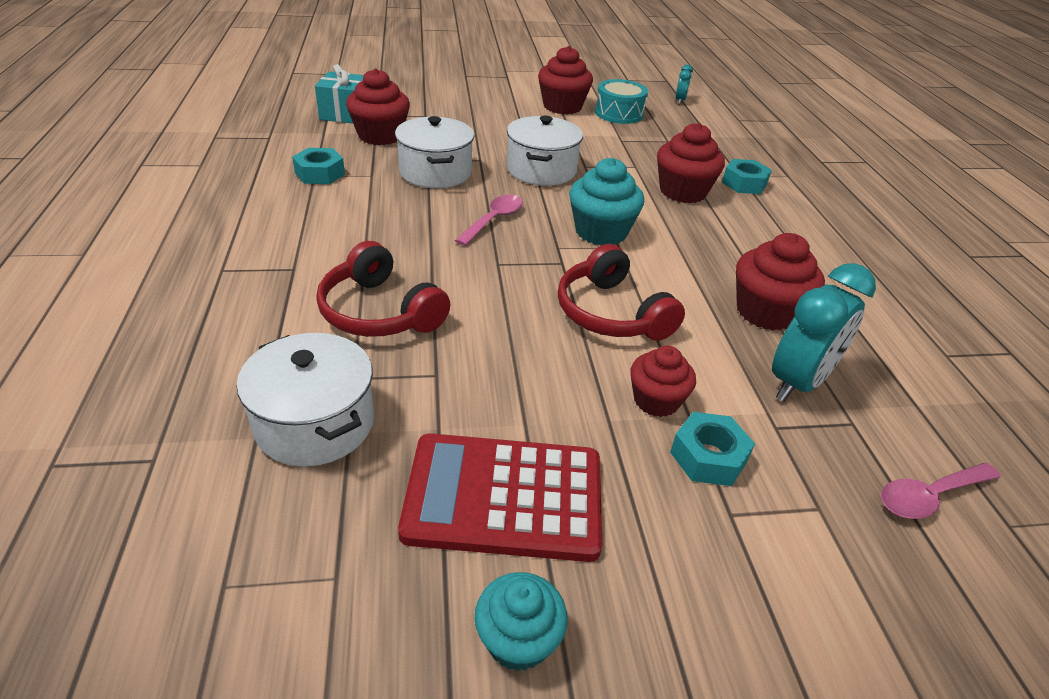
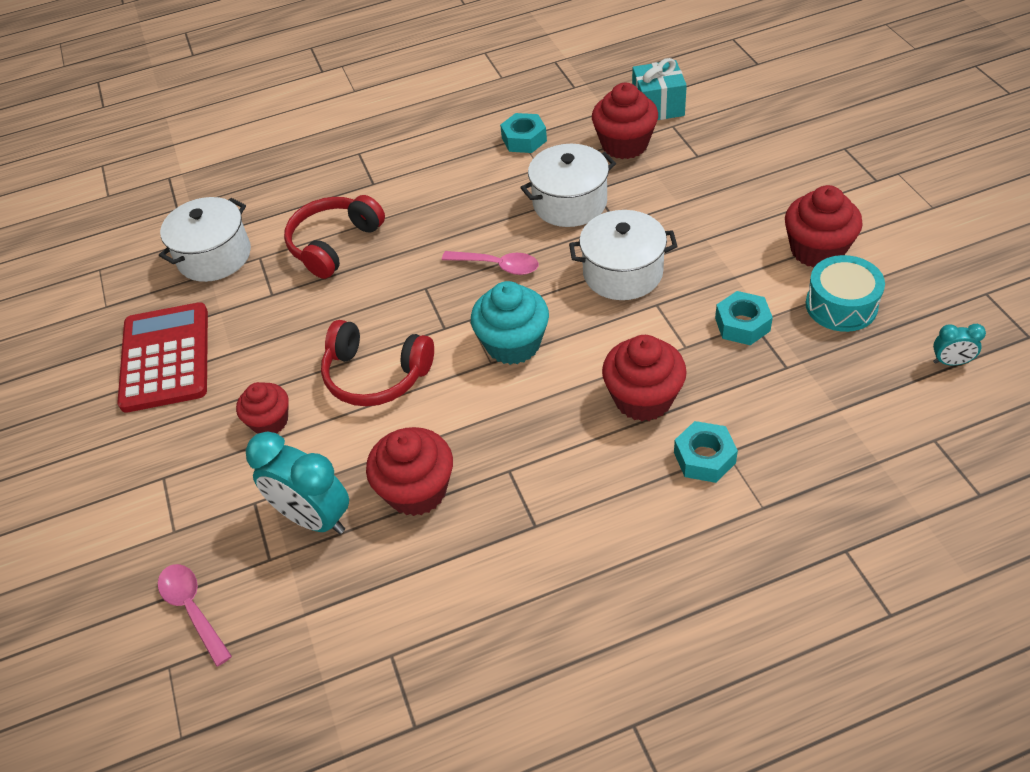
camera: 85 degrees right, 10 degrees up
turquoise cupcake [474,572,568,671] -> none
red headphones [558,244,685,341] -> red headphones turned 120 degrees counterclockwise [321,320,434,406]
turquoise nut [670,412,755,486] -> turquoise nut moved to [715,291,773,345]

